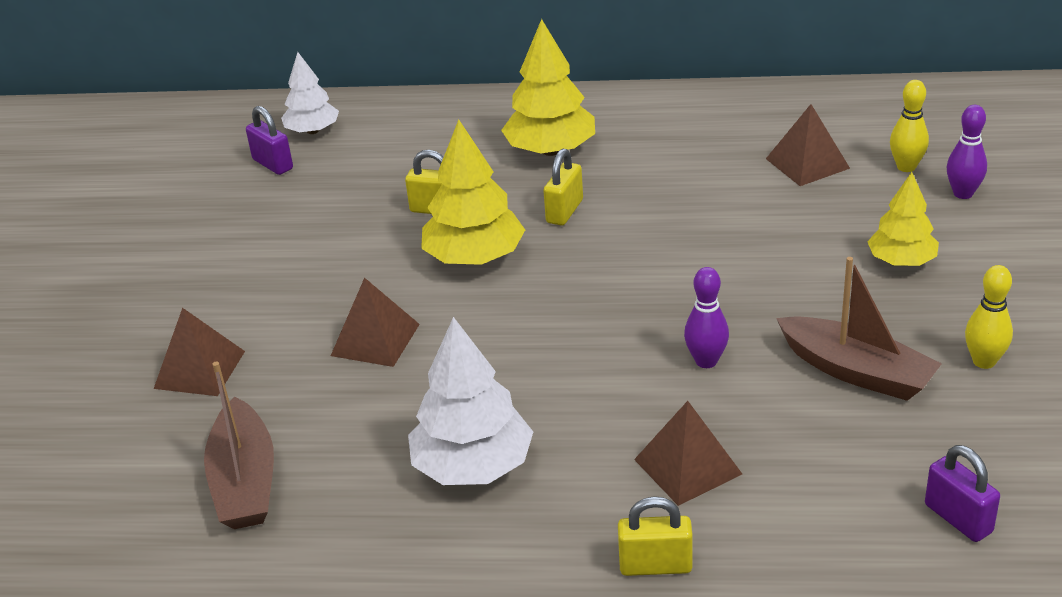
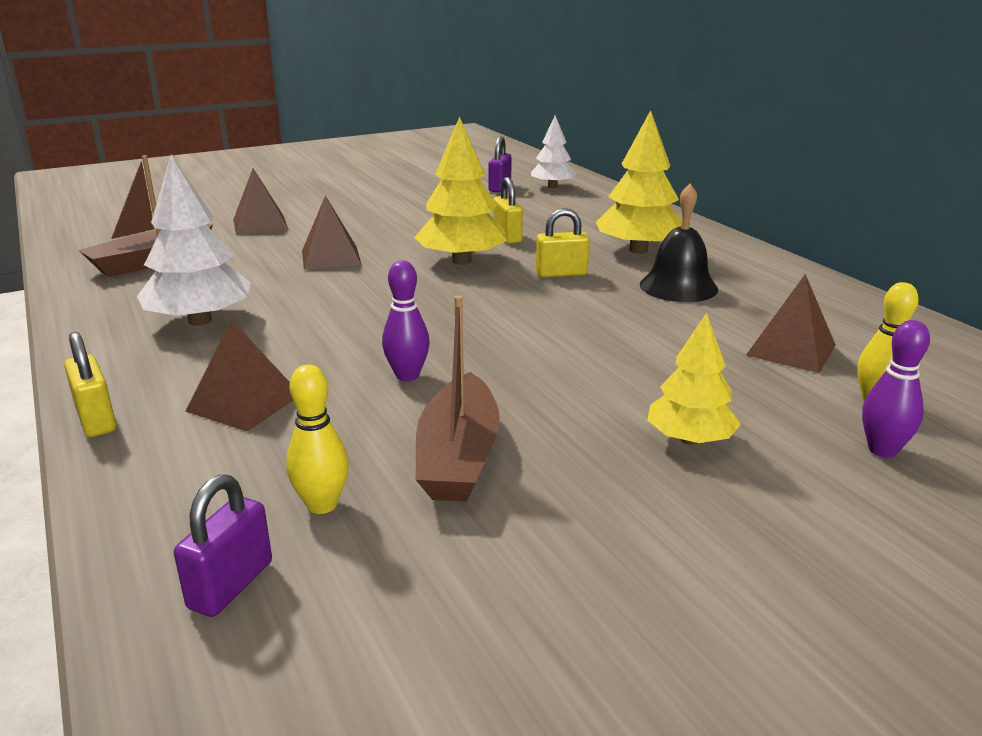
camera: 55 degrees right, 10 degrees down
yellow bowling pin [965,265,1013,369] -> yellow bowling pin moved to [286,365,349,514]
none -> black bell [640,184,718,302]

